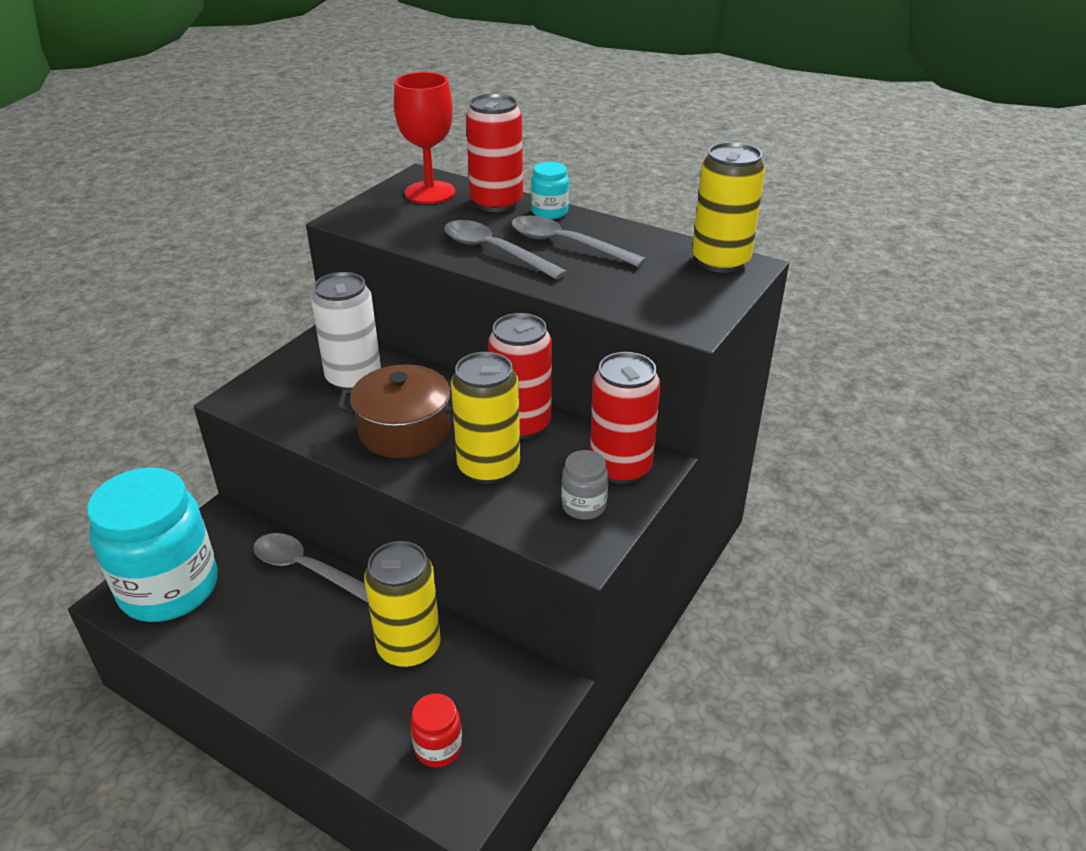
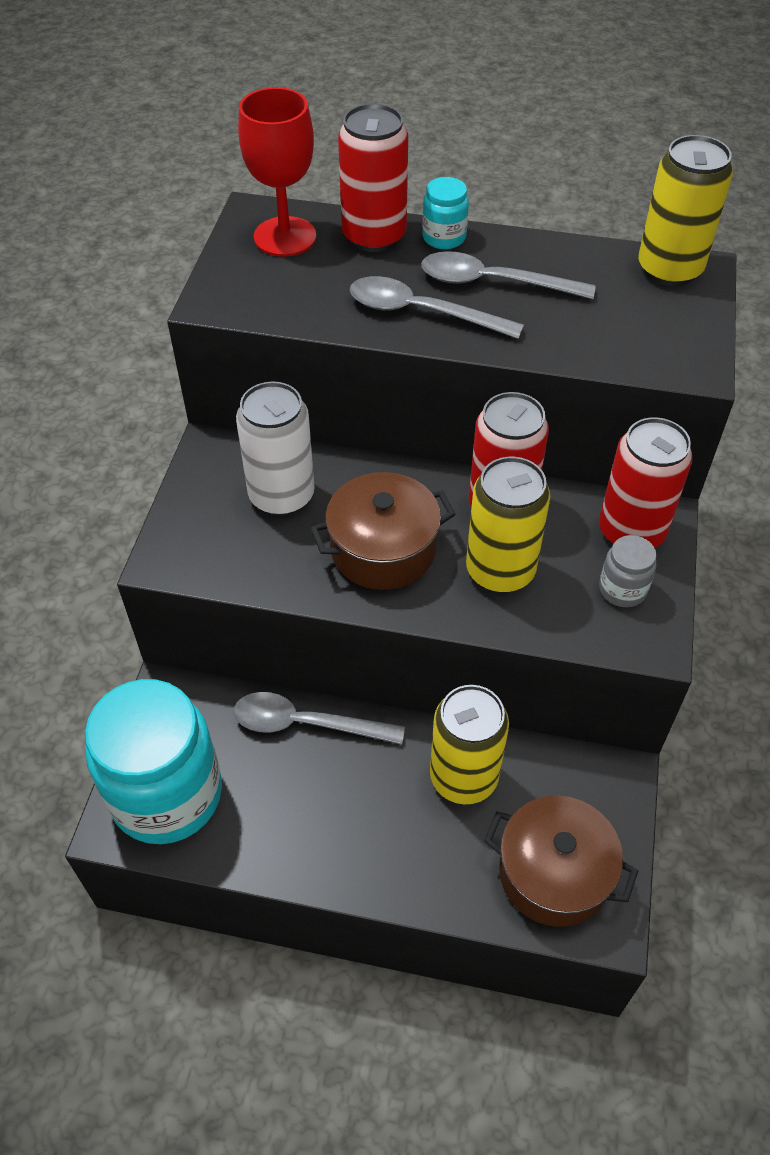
camera: 20 degrees left, 15 degrees up
red jar [410,693,462,767] -> brown pot [484,796,638,927]

